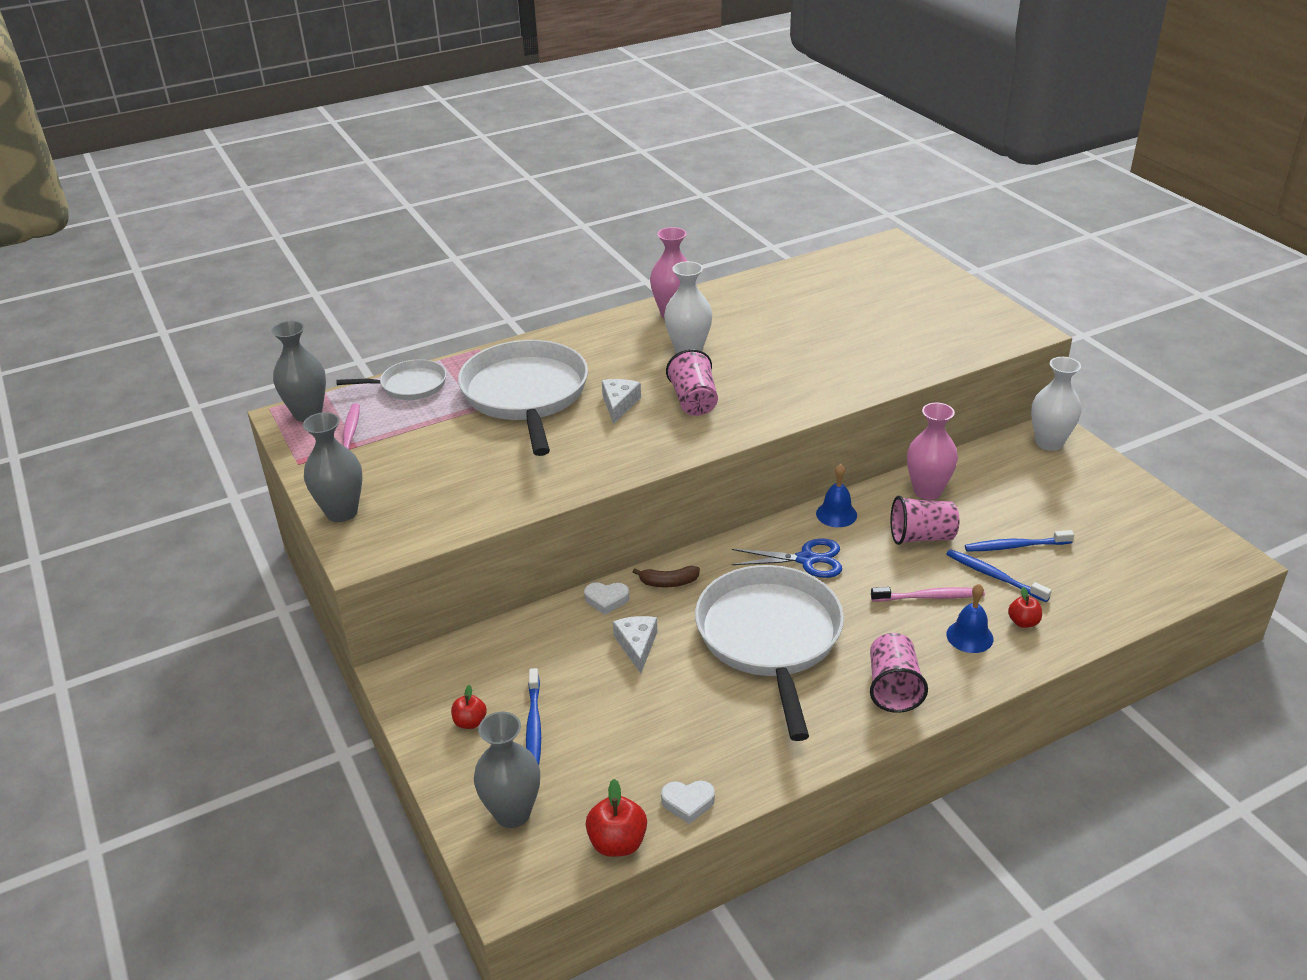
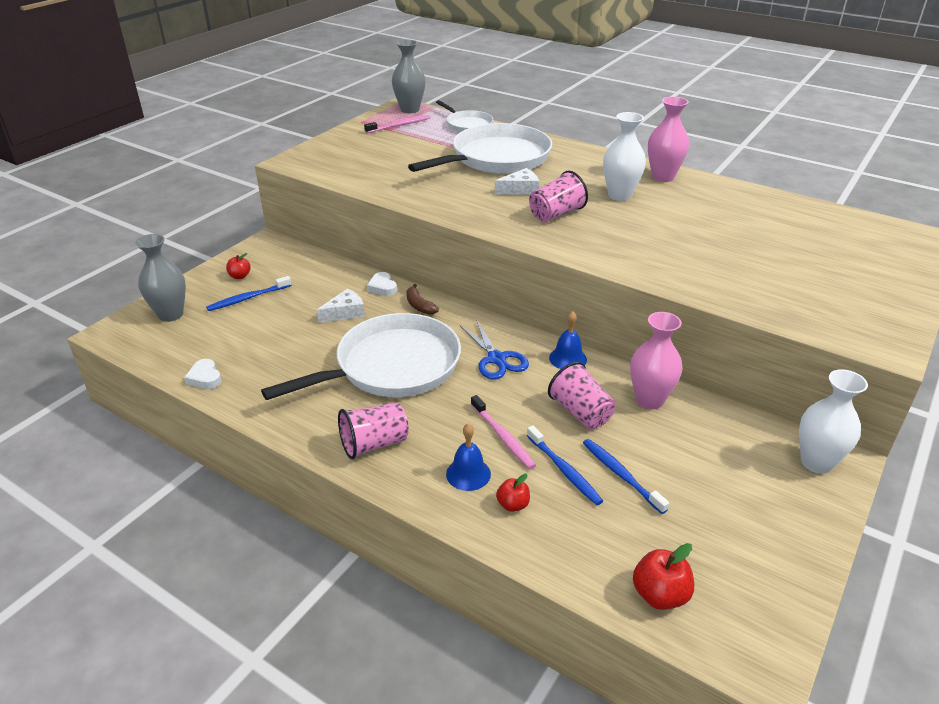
camera: 60 degrees right, 0 degrees up
grey vase [303,412,363,522] -> none
red apple [585,779,647,857] -> red apple moved to [633,543,694,610]
blue toothbrush [946,549,1052,602] -> blue toothbrush turned 135 degrees clockwise [526,426,603,505]

